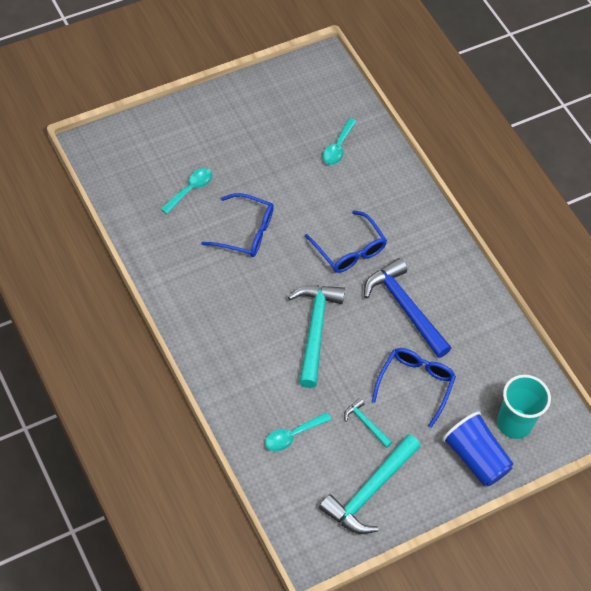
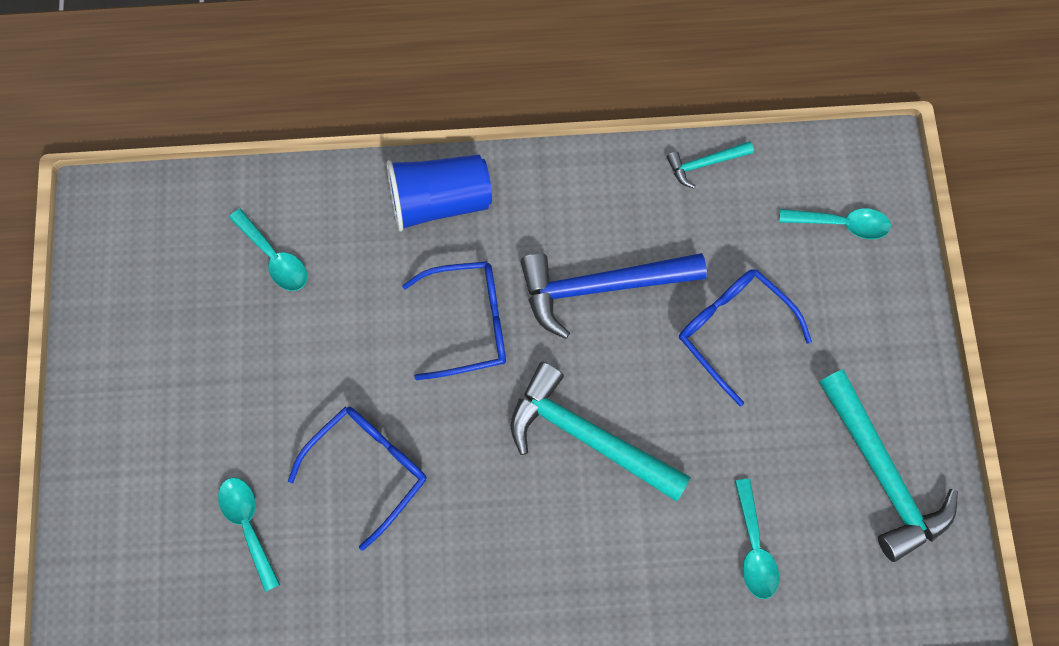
camera: 60 degrees left, 15 degrees up
turquoise hammer [344,398,392,448] -> turquoise hammer moved to [667,141,754,188]
blue cup [442,411,513,486] -> blue cup moved to [387,155,492,232]
turquoise cup [497,375,551,439] -> turquoise spoon [779,208,891,239]

